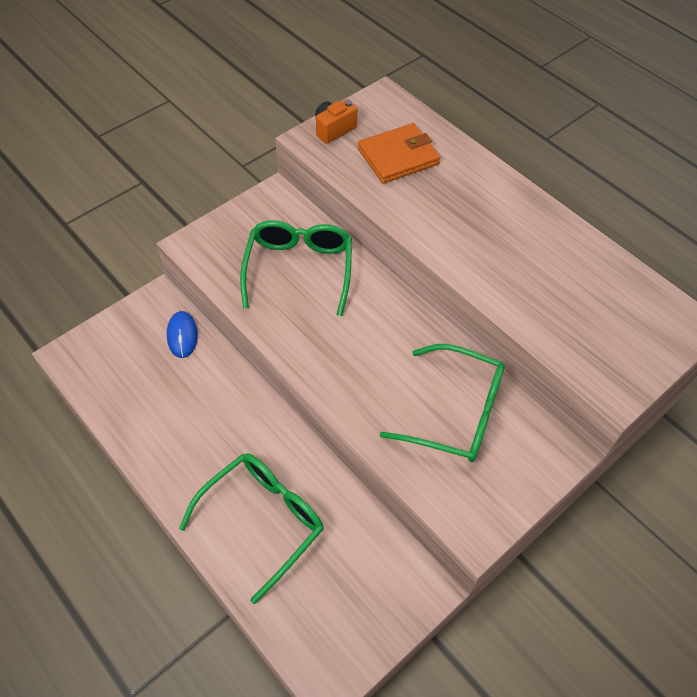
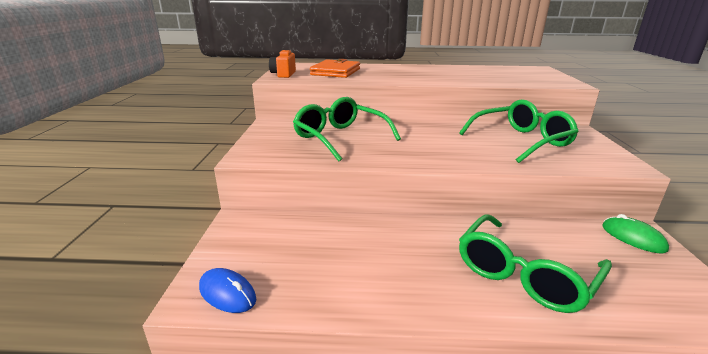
camera: 45 degrees left, 30 degrees down
blue mouse [167,311,198,358] -> blue mouse moved to [199,268,256,313]
green glasses [179,453,324,604] -> green glasses turned 135 degrees counterclockwise [459,215,612,313]
none -> green mouse [602,214,669,253]

